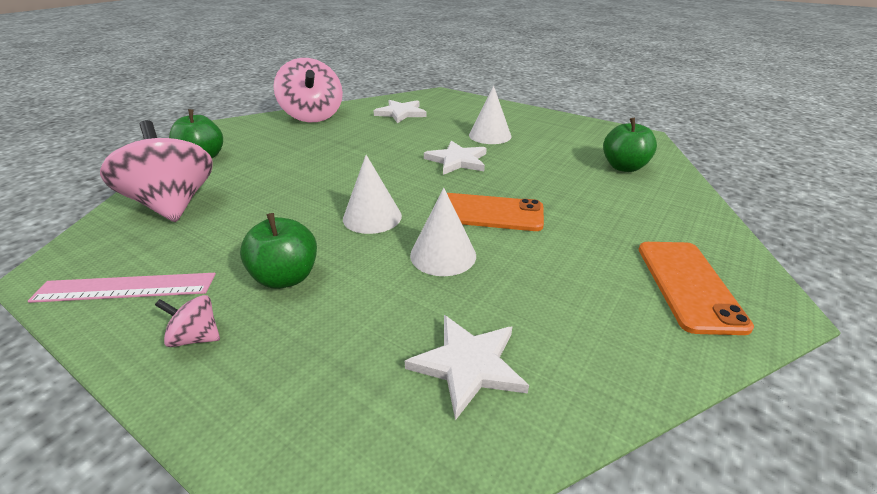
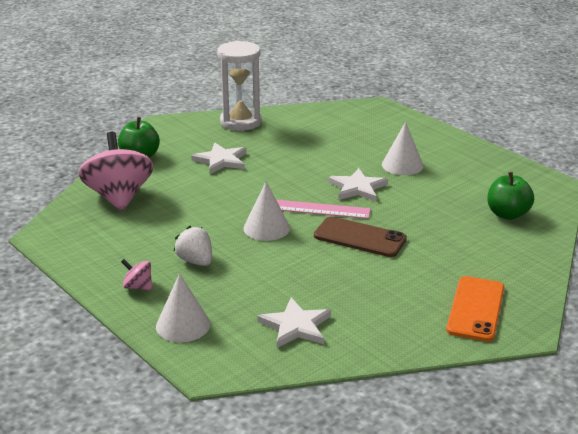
camera: 15 degrees right, 5 degrees down
pink ruler [28,273,216,303] -> pink ruler moved to [277,200,371,219]
green apple [240,213,317,289] -> white strawberry [174,226,212,266]
pink spinning top [273,58,343,122] -> white hourglass [217,41,261,131]
white star [374,100,426,123] -> white star moved to [191,143,246,174]
white cone [410,188,476,276] -> white cone moved to [156,273,210,342]
orange phone [447,193,544,231] -> brown phone [314,216,407,257]

